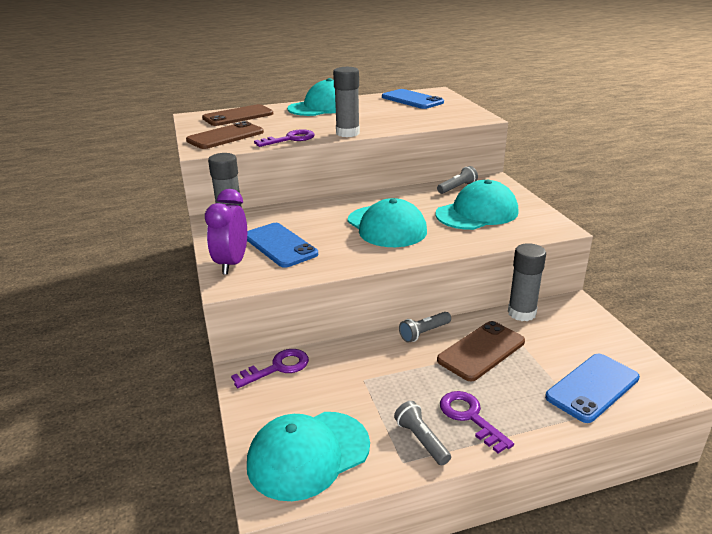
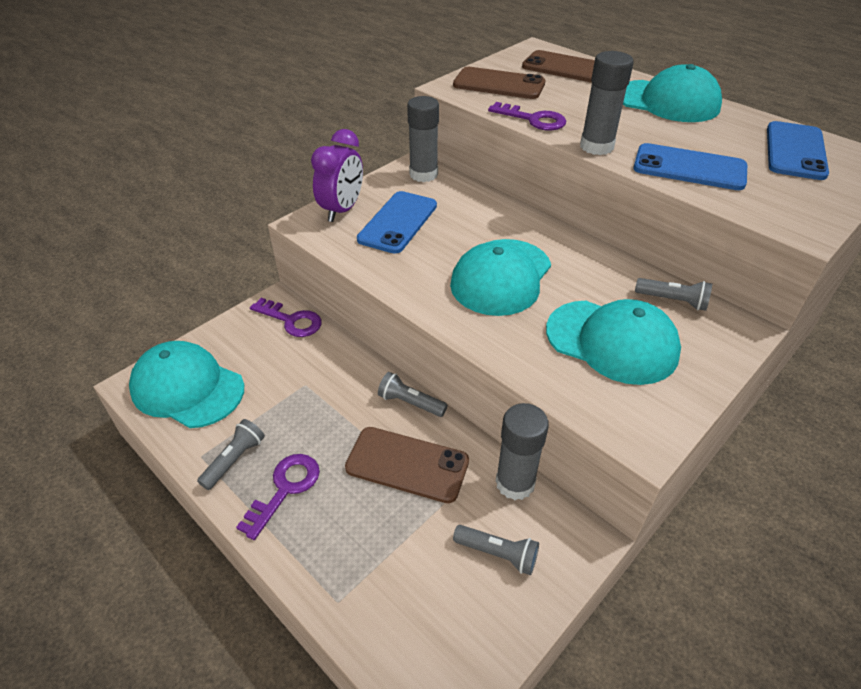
camera: 60 degrees right, 15 degrees up
purple clock [205,189,247,275] -> purple clock turned 135 degrees clockwise [311,129,363,222]
blue phone [545,354,640,423] -> blue phone moved to [633,143,747,190]
none -> grey flashlight [453,525,539,575]

